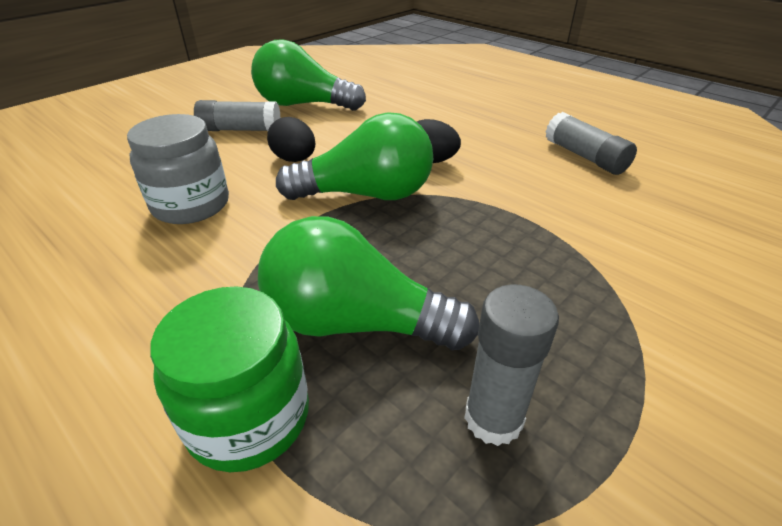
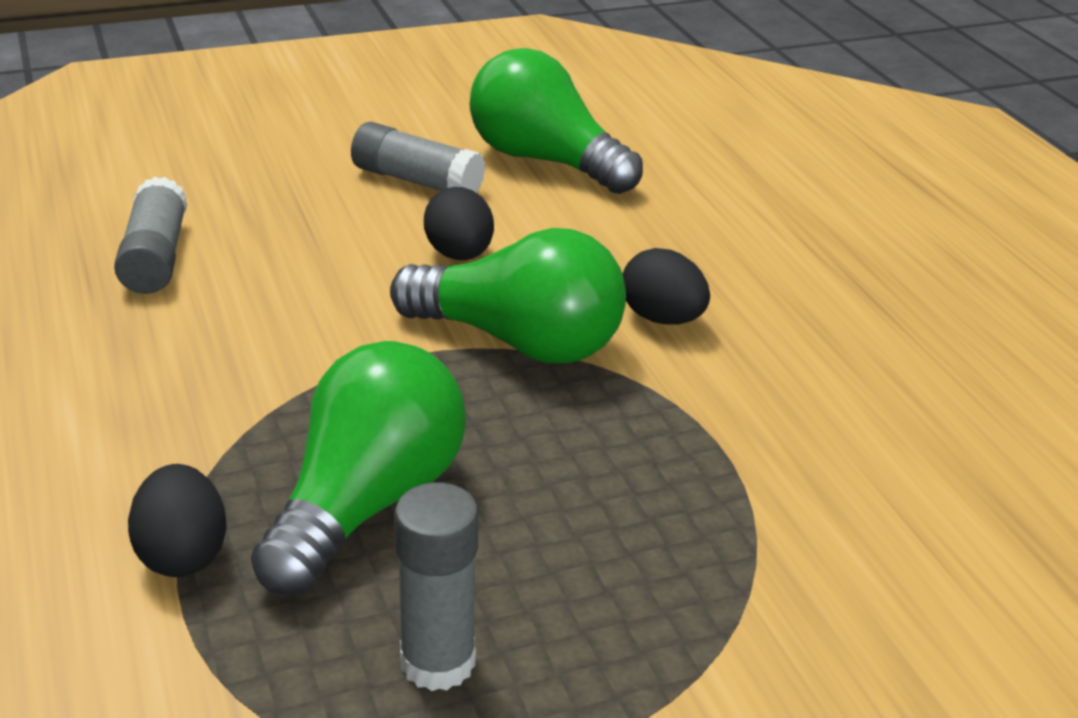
camera: 25 degrees right, 5 degrees down
grey jar [127,114,229,224] -> none
green jar [150,286,309,472] -> black egg [128,464,227,577]
green light bulb [258,216,479,350] -> green light bulb turned 75 degrees clockwise [251,341,466,596]
grey glue stick [546,112,637,175] -> grey glue stick moved to [114,177,187,294]

